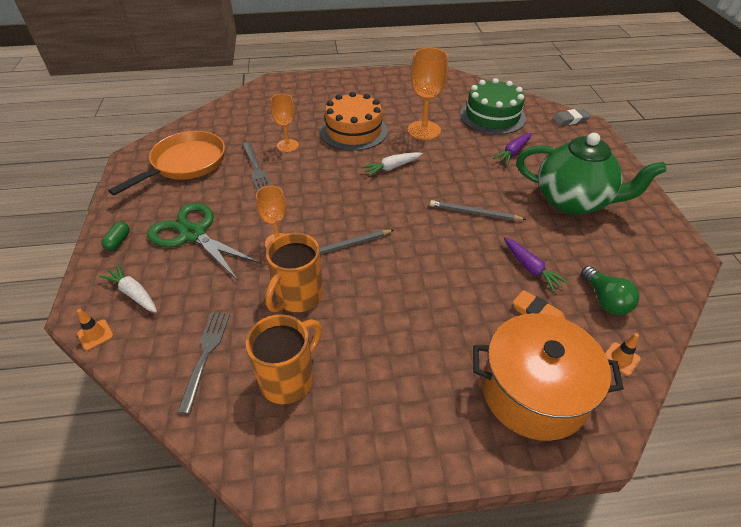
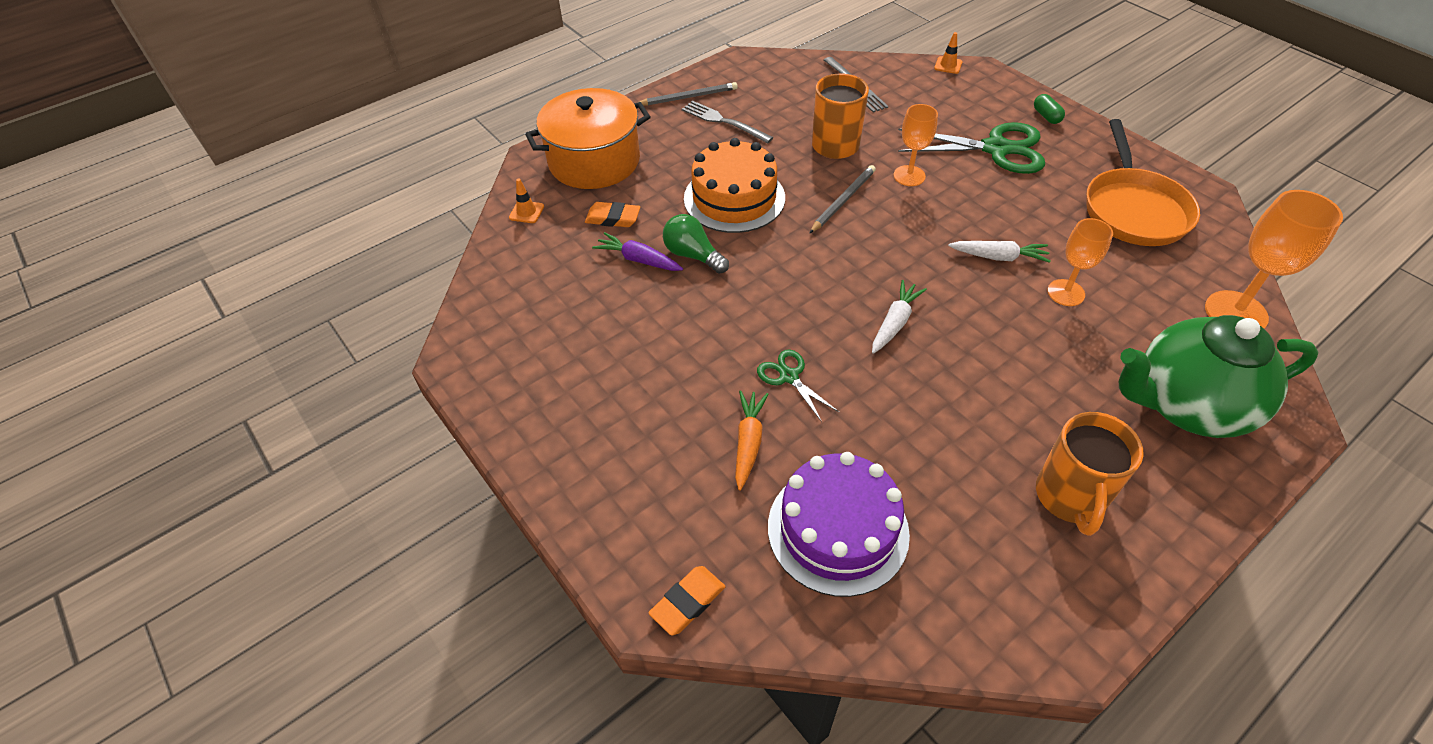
camera: 150 degrees right, 5 degrees up
white carrot [99,264,157,313] -> white carrot moved to [948,241,1051,263]
grey fork [243,142,271,191] -> grey fork moved to [682,101,774,143]
orange mug [245,314,322,404] -> orange mug moved to [1036,412,1144,536]
orange cake [320,92,388,151] -> orange cake moved to [684,138,785,233]
orange goblet [408,48,448,140] -> orange goblet moved to [1205,190,1343,329]
grey pencil [430,200,527,221] -> grey pencil moved to [637,82,738,106]
green cake [460,78,526,135] -> purple cake [768,452,910,597]
purple carrot [493,133,532,165] -> orange carrot [735,391,768,491]
green teapot [517,133,667,215] -> green teapot moved to [1119,315,1318,438]
grey eraser [552,109,591,126] -> orange eraser [649,566,725,635]
green light bulb [581,266,640,315] -> green light bulb moved to [663,214,729,274]
none -> green scissors [757,349,839,422]

